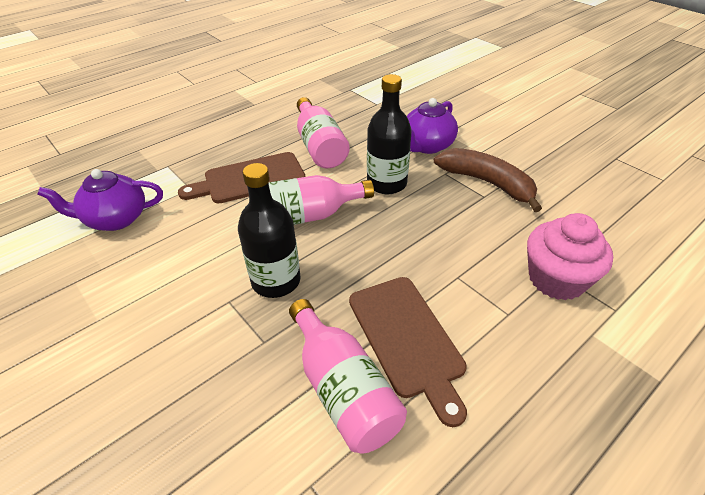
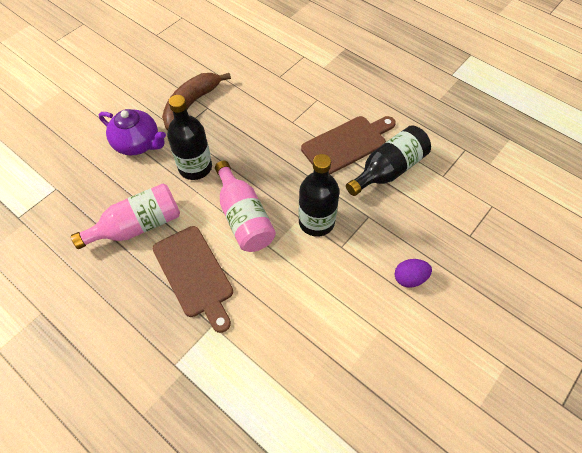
camera: 100 degrees left, 15 degrees up
purple teapot [37,169,163,231] -> none
pink bottle [289,299,407,453] -> black bottle [346,125,431,196]
pink cupcake [527,213,613,300] -> none
none -> purple egg [395,259,432,288]

